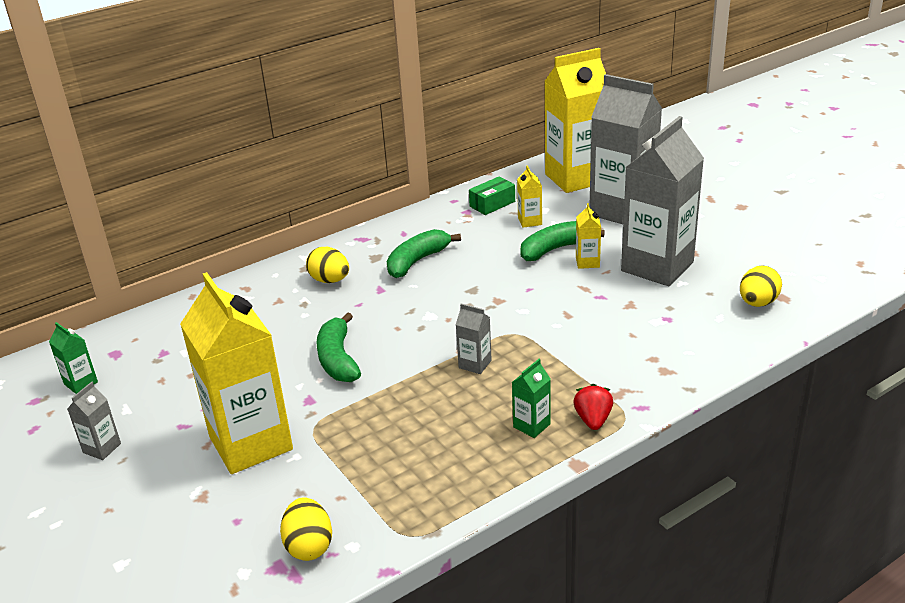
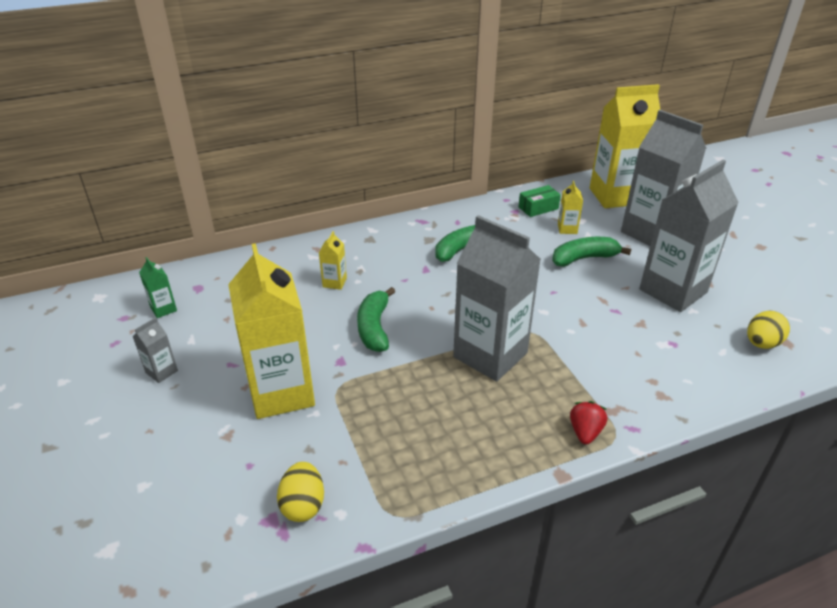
camera: 10 degrees right, 5 degrees up
yellow egg [306,247,349,283] -> none
grey carton [456,303,492,374] -> grey carton [453,215,541,382], size x2.43
green carton [512,359,551,438] -> none
yellow carton [576,203,601,269] -> yellow carton moved to [319,231,347,290]

